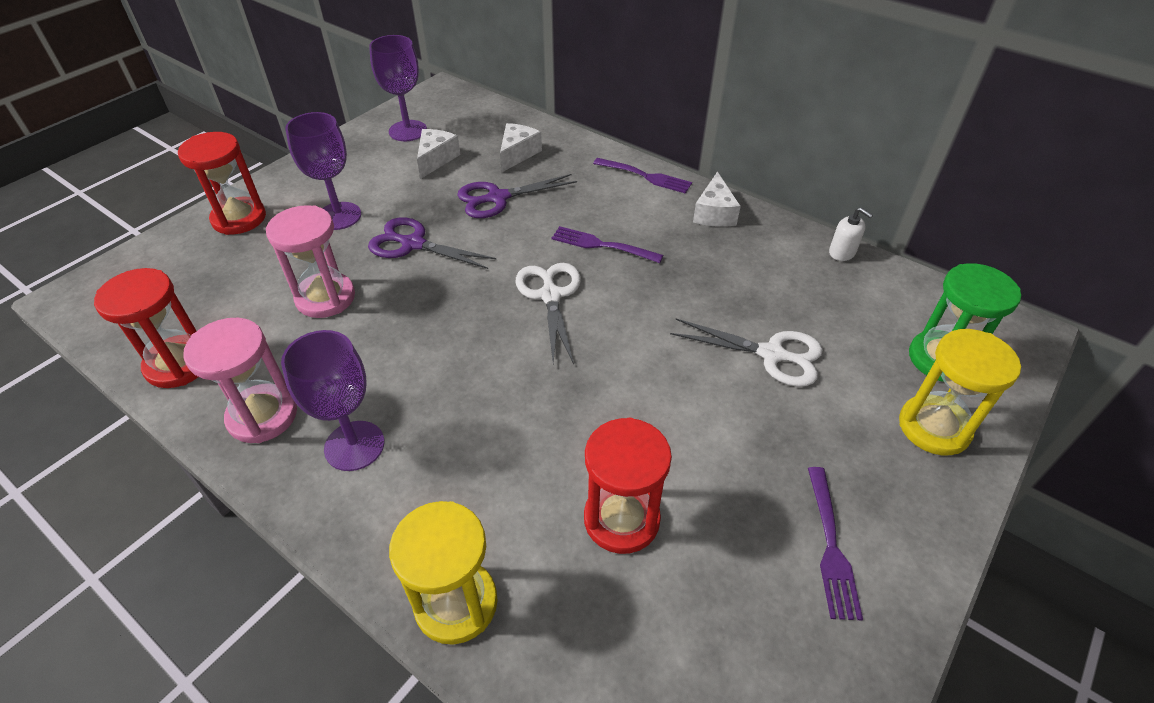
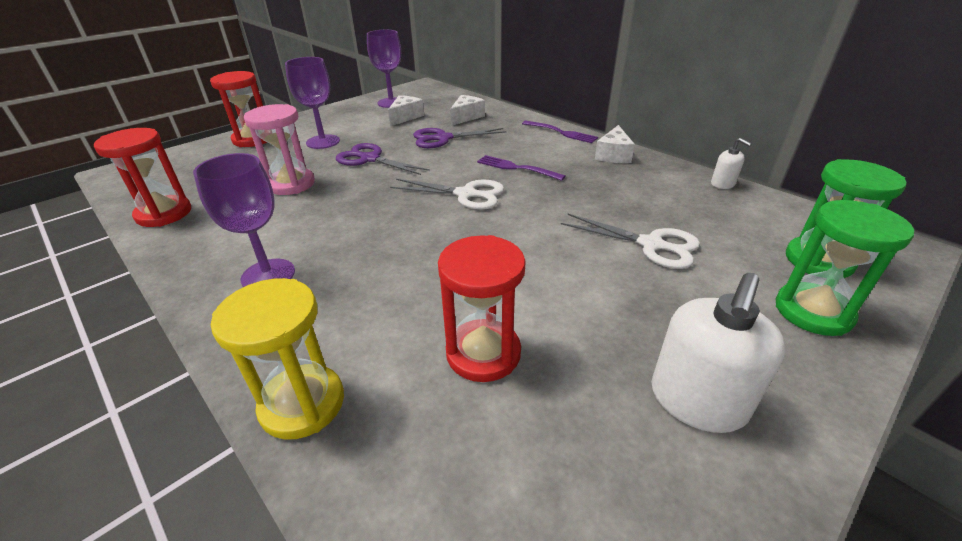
camera: 10 degrees right, 10 degrees down
pink hourglass [183,318,297,443] -> none
white scissors [516,263,581,365] -> white scissors turned 105 degrees clockwise [390,179,504,210]
purple fork [808,467,863,620] -> white soap dispenser [651,273,786,433]
yellow hourglass [899,329,1021,456] -> green hourglass [776,200,914,336]

